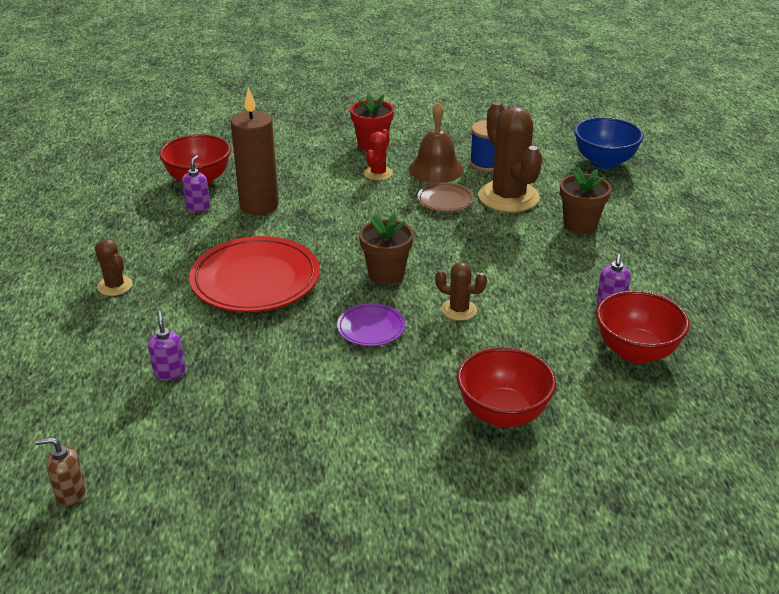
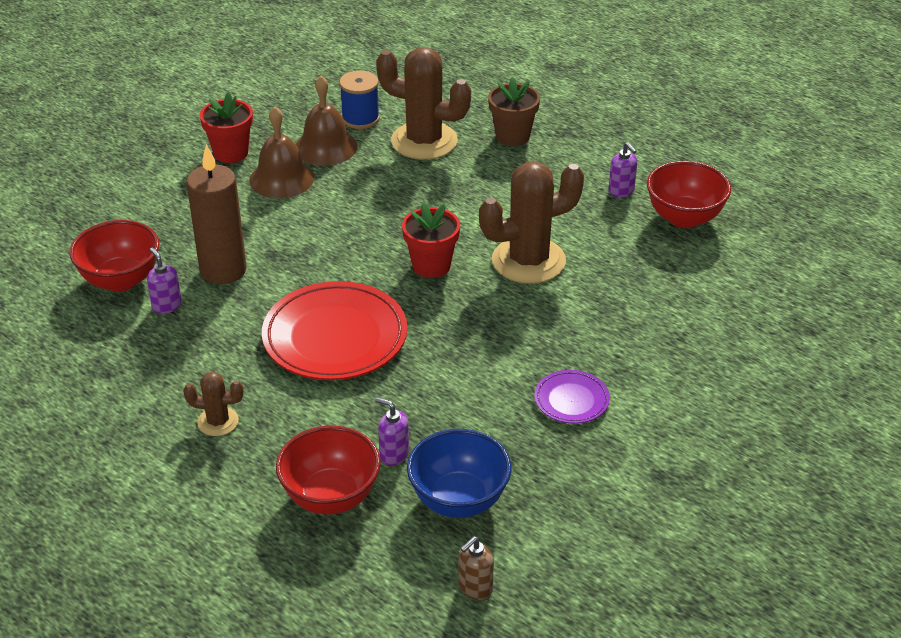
camera: 45 degrees left, 5 degrees up
purple plate [337,303,405,346] -> purple plate moved to [534,370,610,424]
brown flower pot [359,214,414,285] -> red flower pot [402,202,460,278]
red cactus [364,129,393,180] -> brown bell [249,107,314,198]
brown plate [417,183,474,212] -> none
brown cactus [435,262,487,321] -> brown cactus [479,162,584,284], size x2.04
red bowl [457,347,556,428] -> red bowl moved to [276,425,381,514]
blue bowl [574,117,644,169] -> blue bowl moved to [407,429,511,518]

